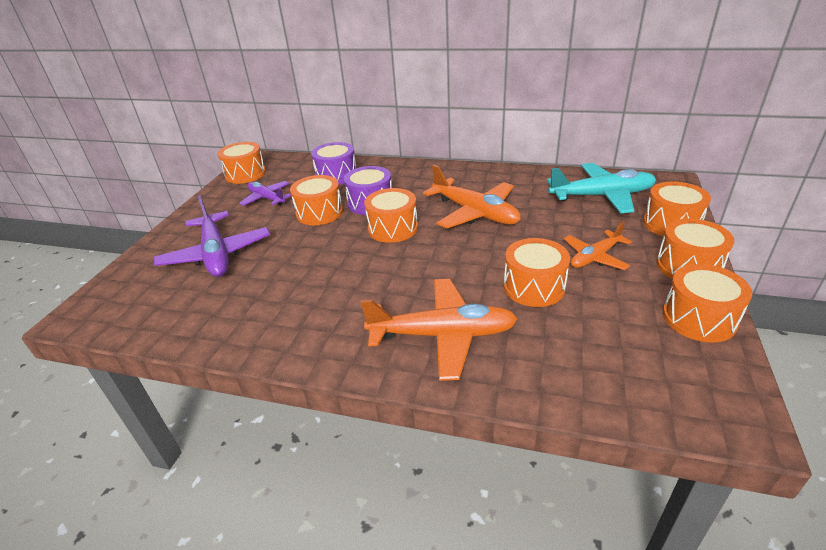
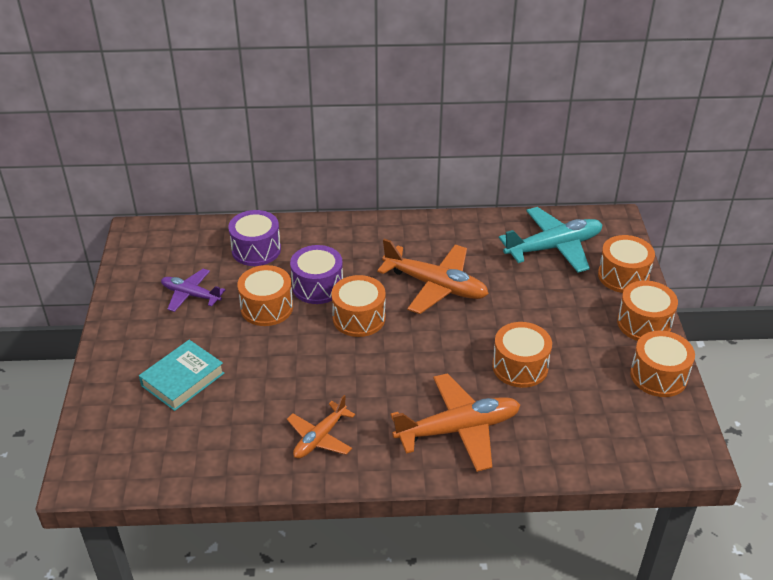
camera: 20 degrees left, 5 degrees up
purple plane [154,195,270,277] -> turquoise book [139,340,224,411]
orange drum [218,142,266,184] -> none
orange plane [564,222,632,270] -> orange plane moved to [287,395,355,459]

